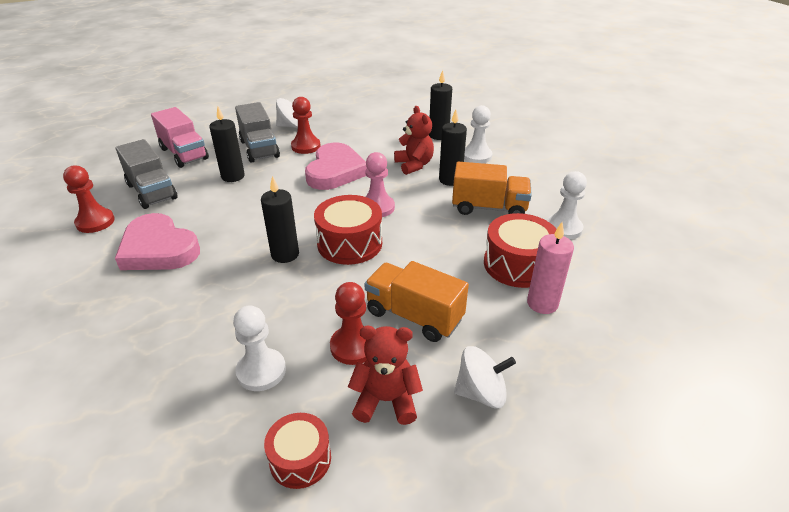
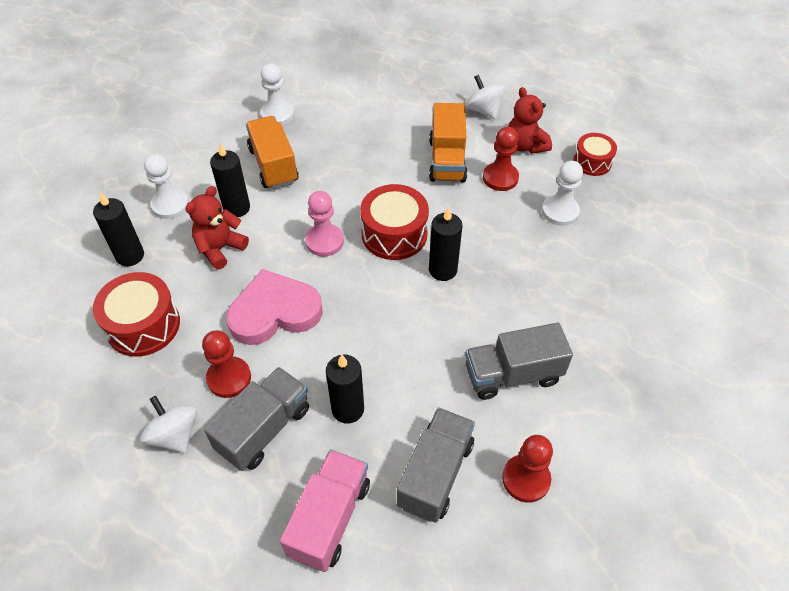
camera: 120 degrees left, 15 degrees up
pink heart [115,213,200,270] -> grey truck [465,323,573,400]
red drum [484,213,557,288] -> red drum moved to [93,272,180,357]
pink candle [527,222,574,314] -> none

